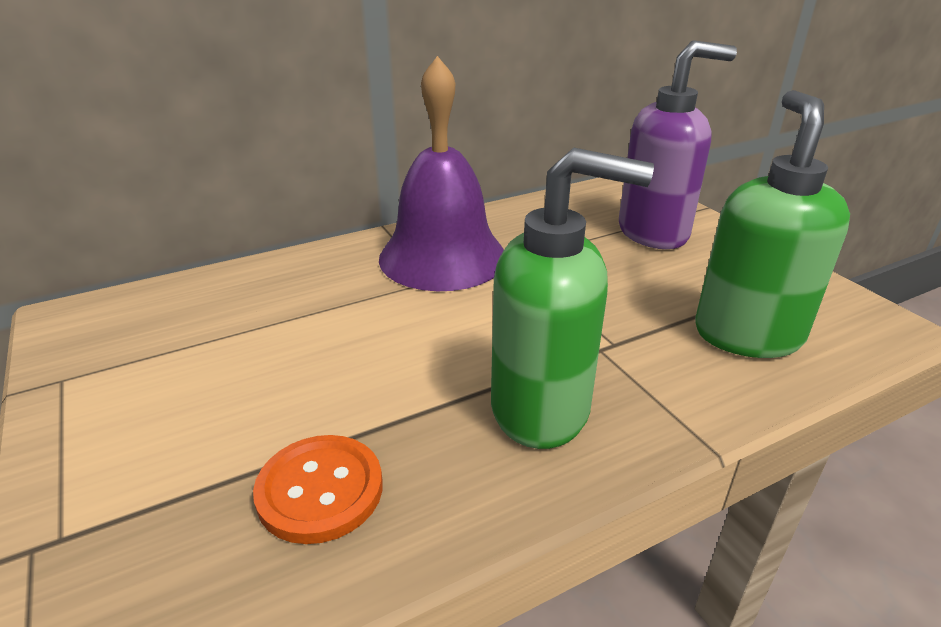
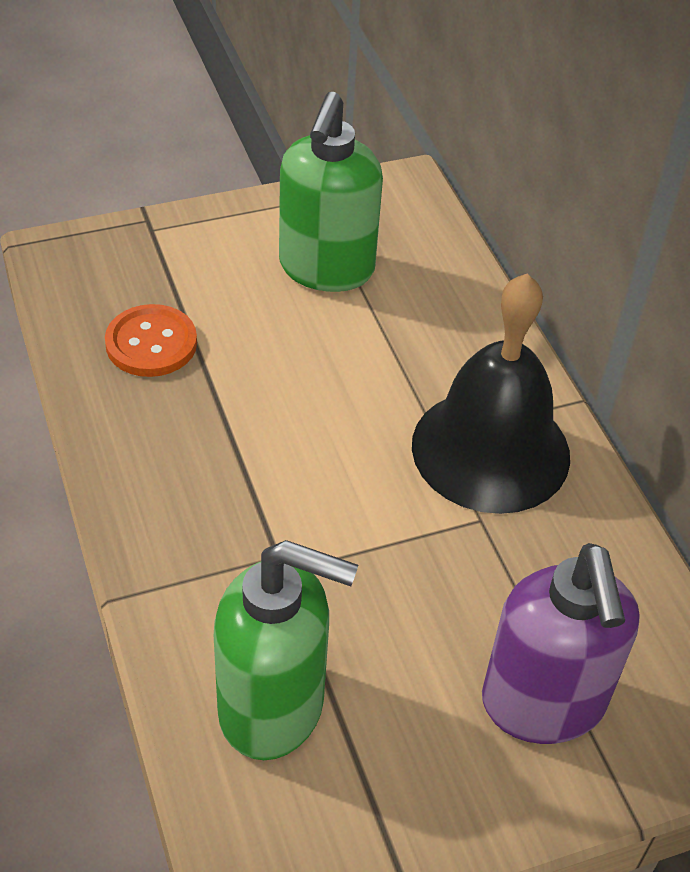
camera: 95 degrees right, 15 degrees up
purple bell [379,56,504,291] -> black bell [412,273,570,514]
green soap dispenser [491,147,654,449] -> green soap dispenser moved to [279,92,383,292]

